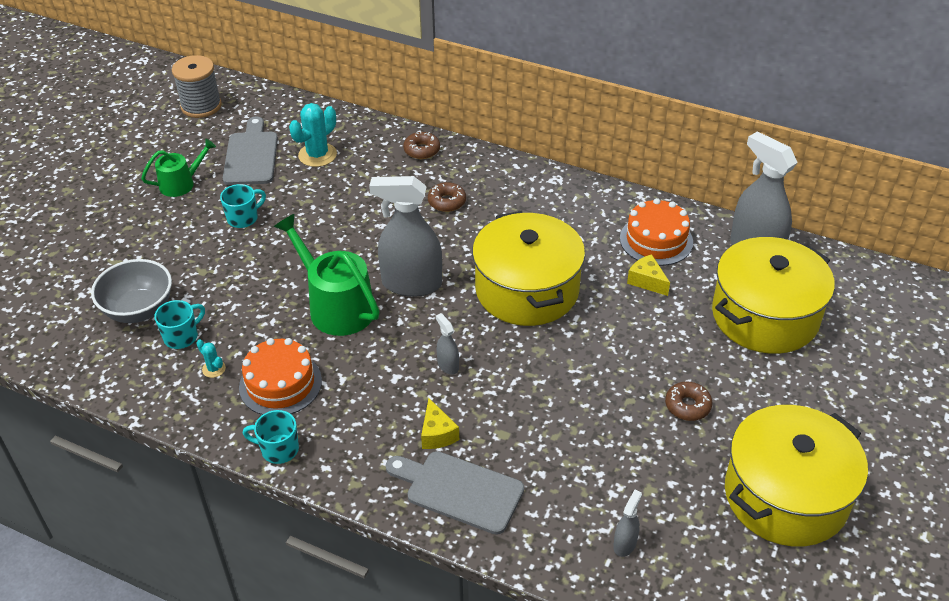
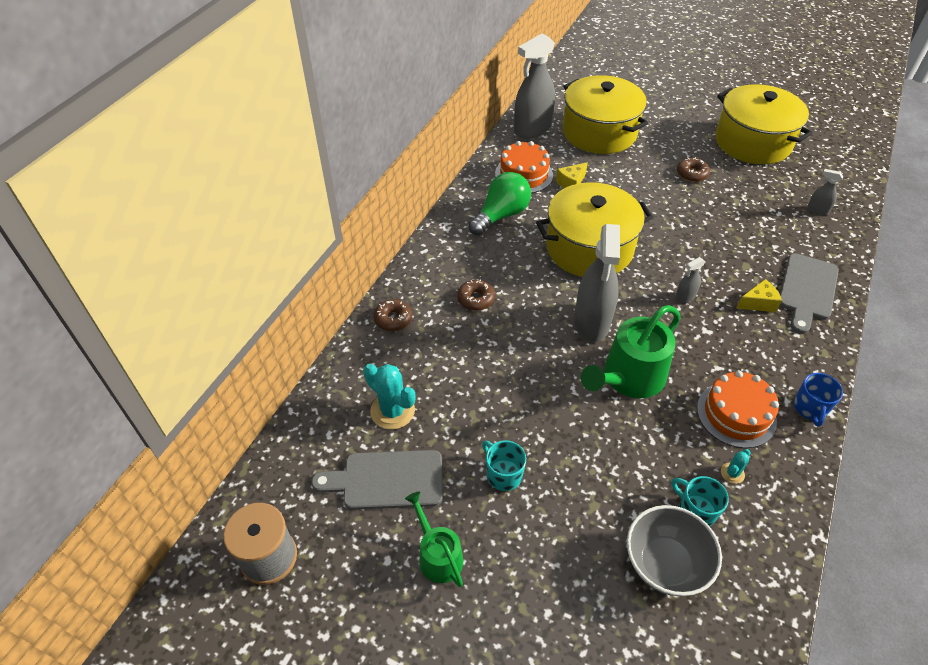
camera: 90 degrees left, 5 degrees up
turquoise mug [243,410,299,464] -> blue mug [794,373,843,427]
none -> green light bulb [468,172,531,235]

